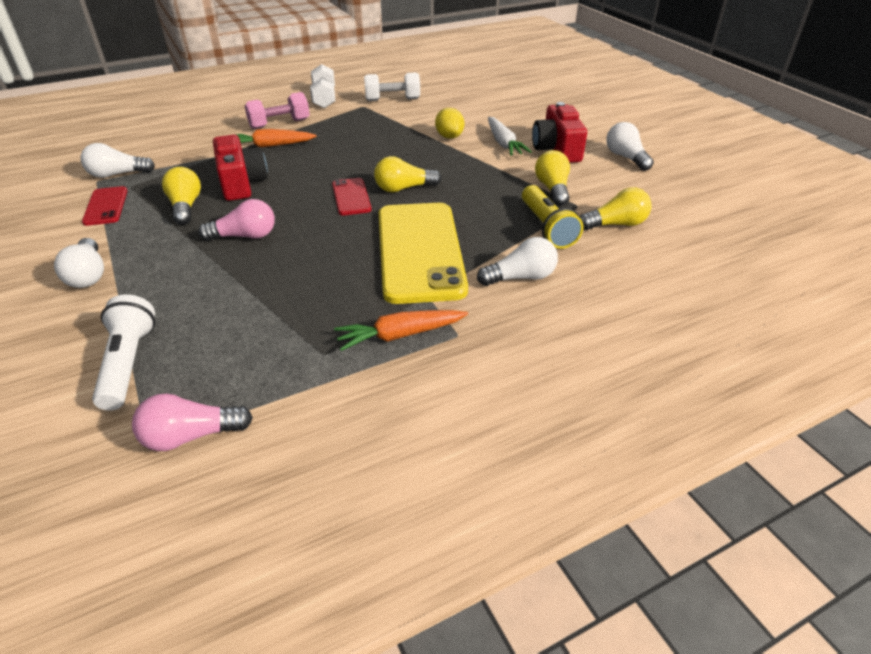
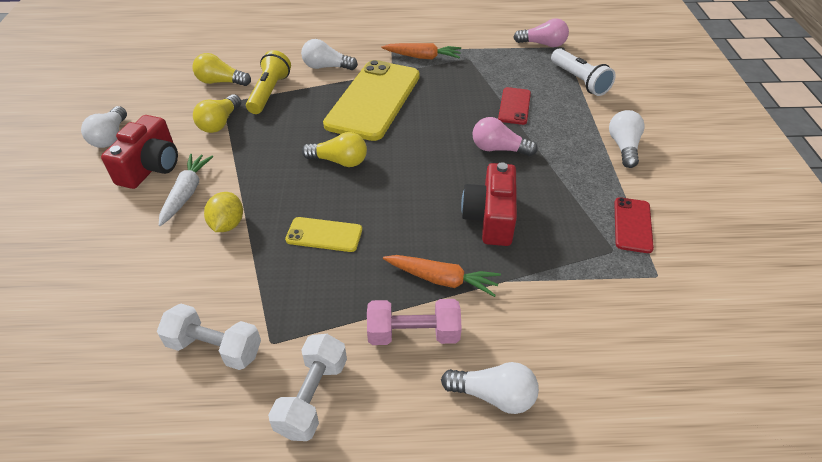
camera: 155 degrees left, 5 degrees up
white light bulb [80,143,155,178] -> white light bulb moved to [441,362,539,414]
white flashlight [92,295,155,411] -> white flashlight turned 45 degrees counterclockwise [551,49,616,96]
yellow light bulb [162,167,201,225] -> none
red phone [332,178,372,216] -> red phone moved to [498,87,531,125]
none -> yellow phone [285,217,362,252]

